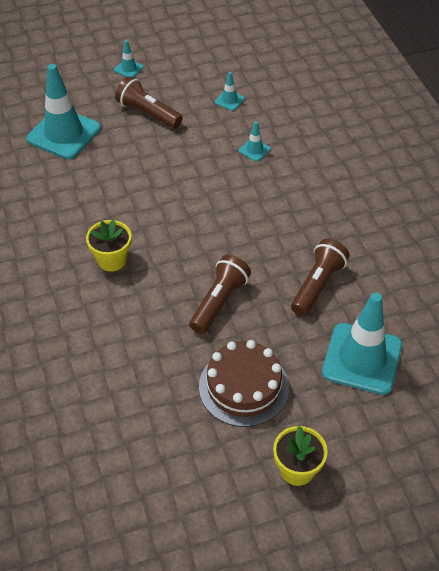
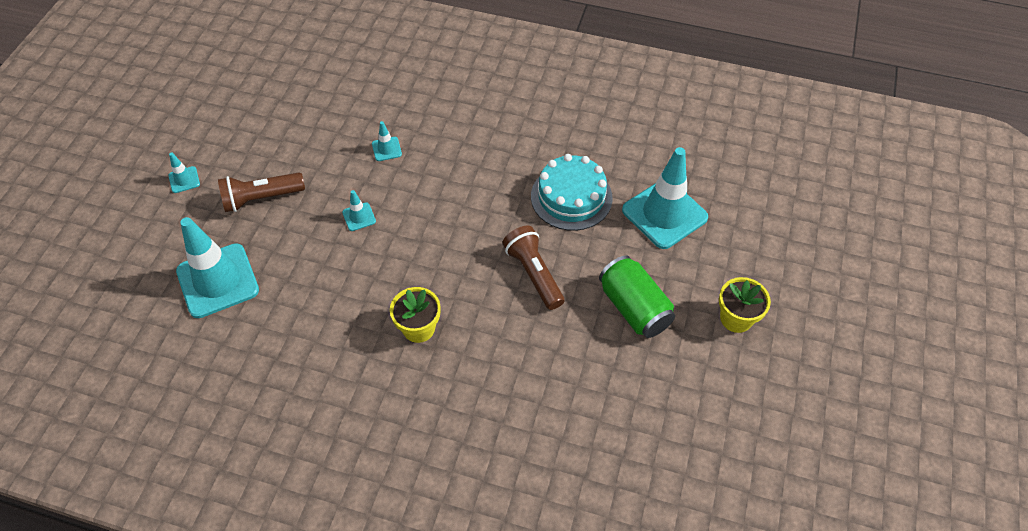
camera: 55 degrees left, 5 degrees up
brown cake [199,340,289,427] -> green can [599,256,675,338]
turquoise traffic cone [215,72,245,111] -> turquoise traffic cone moved to [342,190,376,231]
brown flashlight [291,239,350,316] -> turquoise cake [531,154,613,231]

